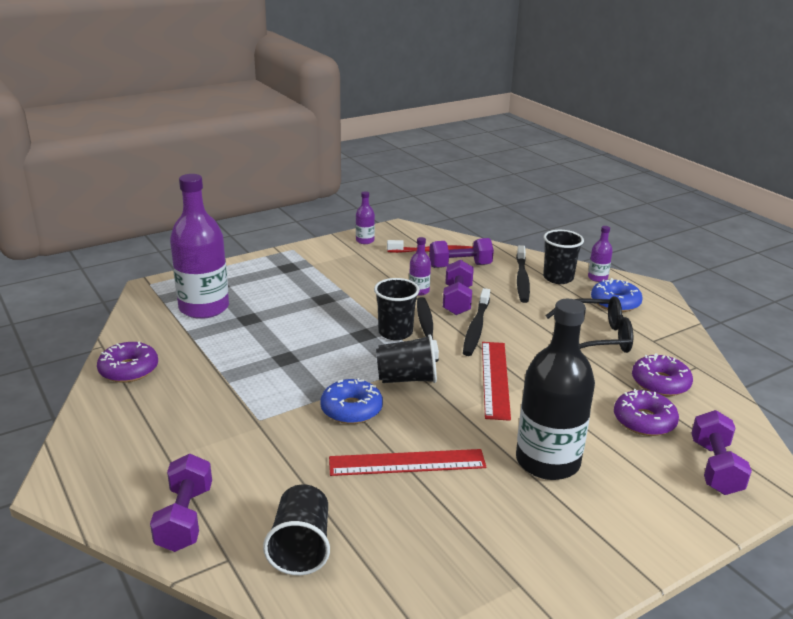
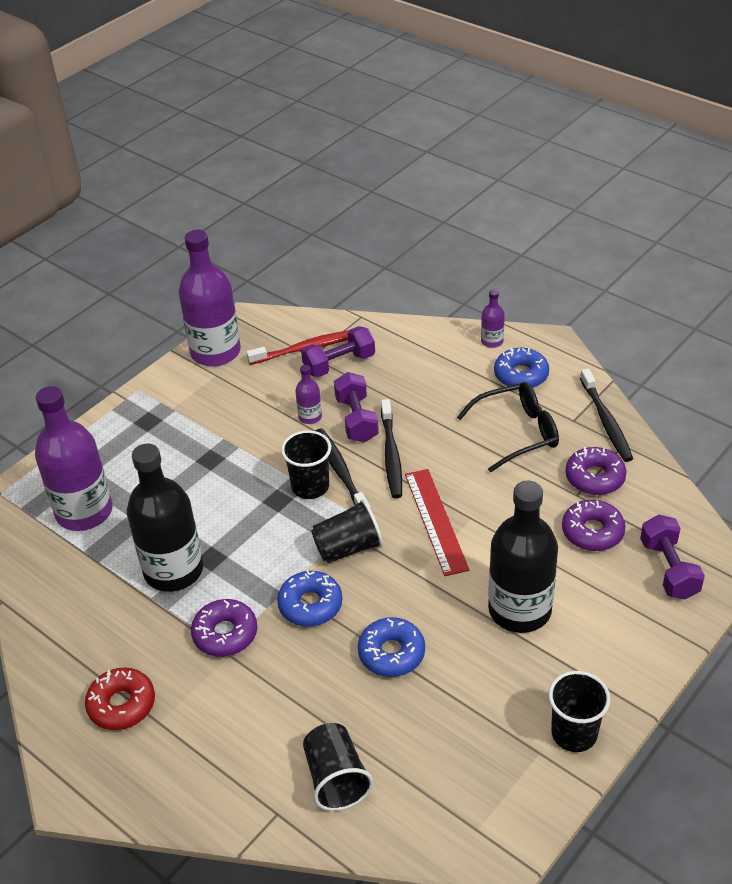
camera: 15 degrees left, 15 degrees up
purple donut [97,342,158,383] -> purple donut moved to [191,599,257,657]
purple dumbbell [150,454,212,552] -> none
red ruler [329,449,486,476] -> blue donut [358,617,425,677]
purple bottle [356,191,375,244] -> purple bottle [179,230,241,367], size x2.28
black toothbrush [516,245,530,303] -> black toothbrush moved to [580,368,633,462]
black cup [543,230,584,284] -> black cup moved to [548,671,611,752]
none -> red donut [85,667,155,730]
none -> black bottle [127,443,203,592]

